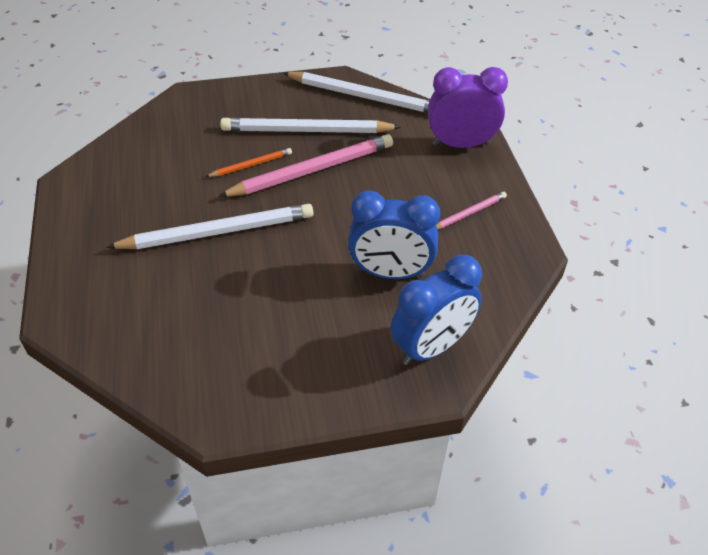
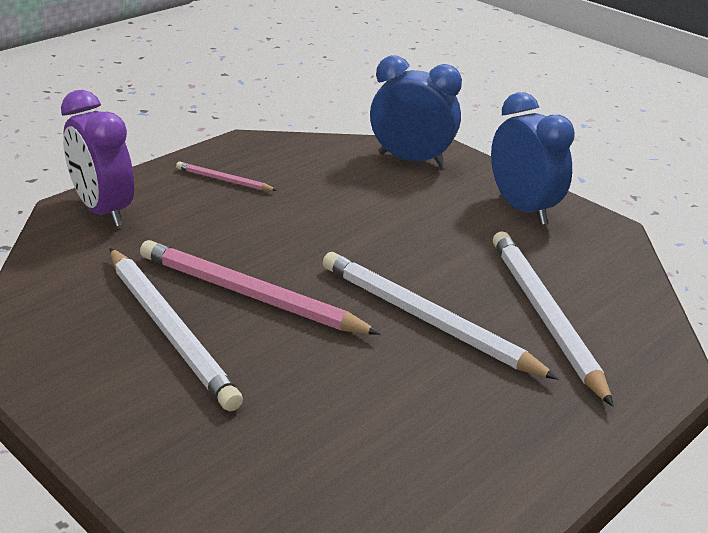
camera: 125 degrees left, 15 degrees down
orange pencil [205,148,292,177] -> none
white pencil [283,72,430,113] -> white pencil moved to [493,231,614,407]
blue clock [348,190,440,279] -> blue clock moved to [491,92,575,225]

